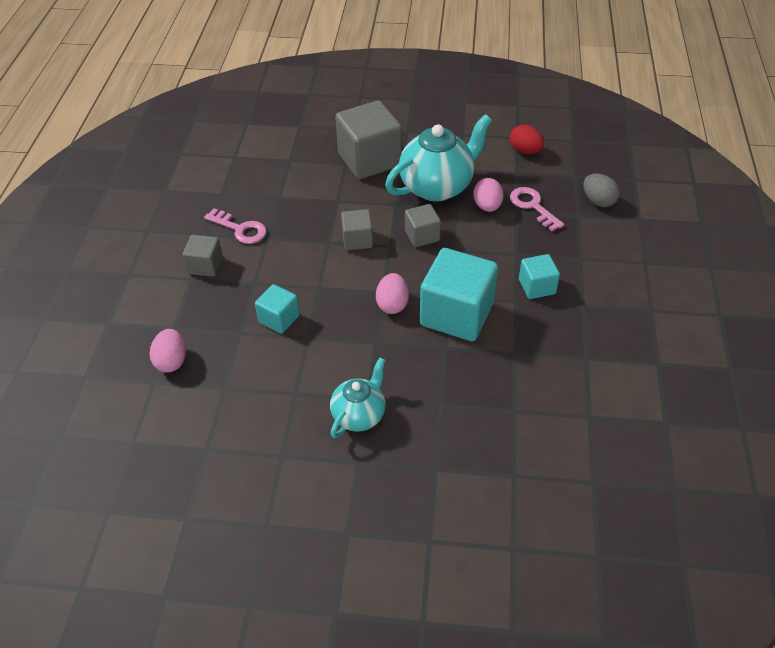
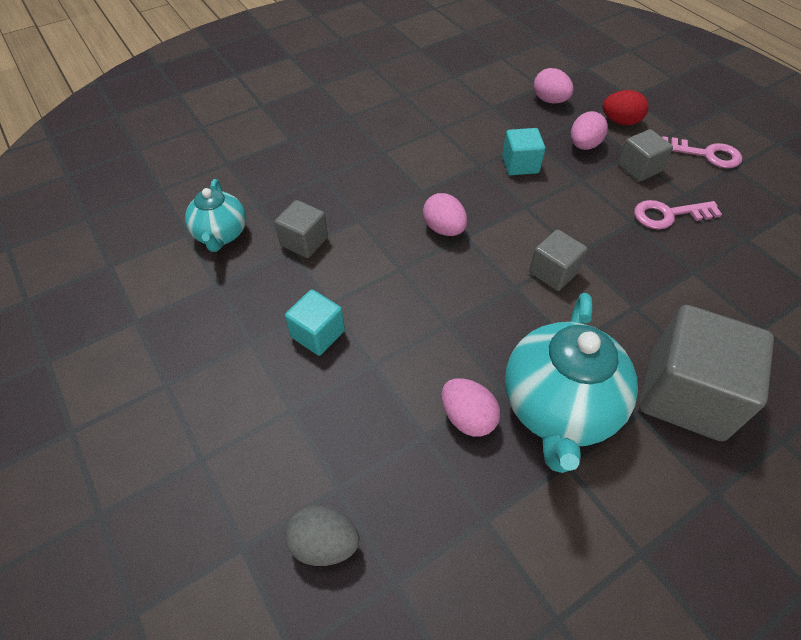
camera: 140 degrees right, 5 degrees up
turquoise teapot [330,357,385,438] -> turquoise teapot moved to [185,179,246,252]
grey cube [405,204,441,247] -> grey cube moved to [275,200,328,258]
turquoise cube [420,248,498,341] -> none
red egg [510,124,544,154] -> red egg moved to [603,90,648,125]
pink key [510,187,565,231] -> pink key moved to [662,136,742,168]
none -> pink egg [571,111,608,150]

